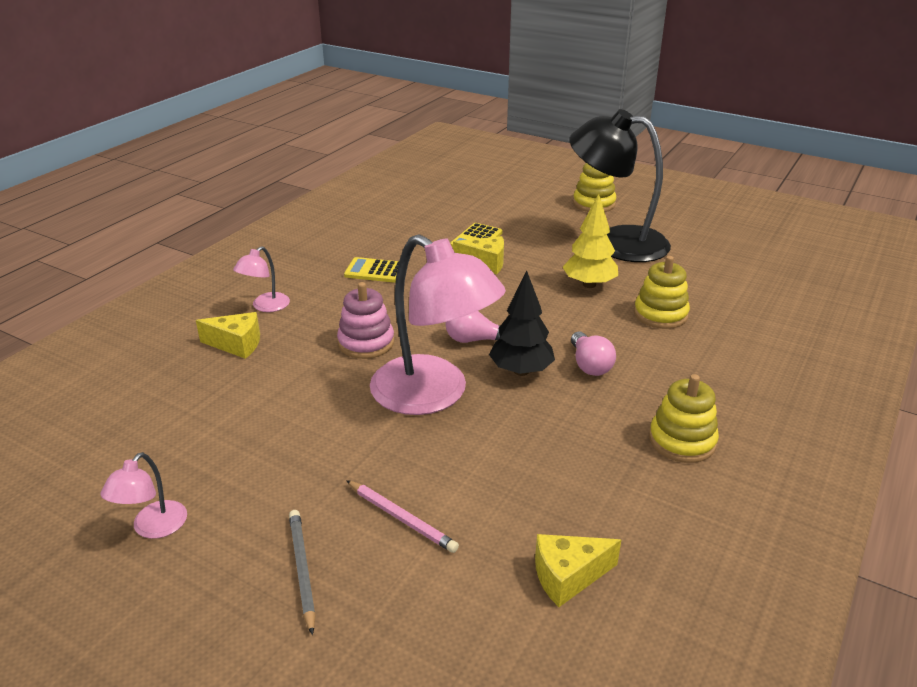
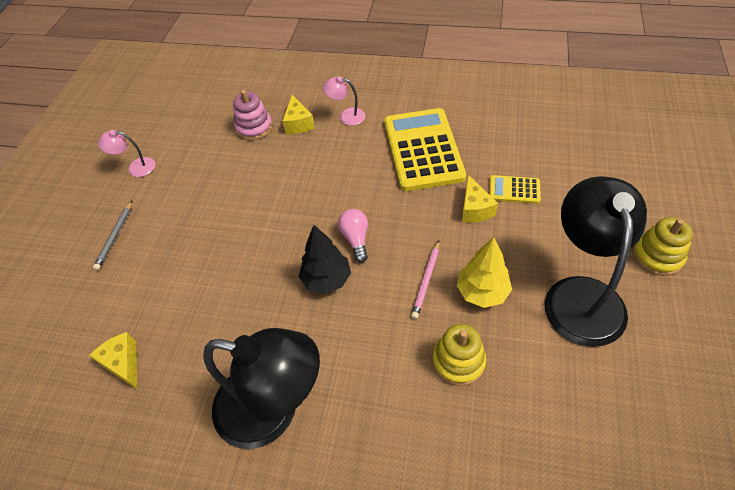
camera: 75 degrees right, 20 degrees up
grey pencil [289,510,316,635] -> grey pencil turned 135 degrees clockwise [93,201,132,270]
pink stacking toy [337,282,394,359] -> pink stacking toy moved to [233,90,273,140]
yellow calculator [344,257,399,283] -> yellow calculator [384,108,466,191], size x2.20
pink pencil [346,480,459,553] -> pink pencil moved to [411,240,439,319]
pink lamp [370,234,506,415] -> none
pink light bulb [571,332,616,376] -> none
yellow stacking toy [649,374,719,463] -> black lamp [203,328,320,449]

